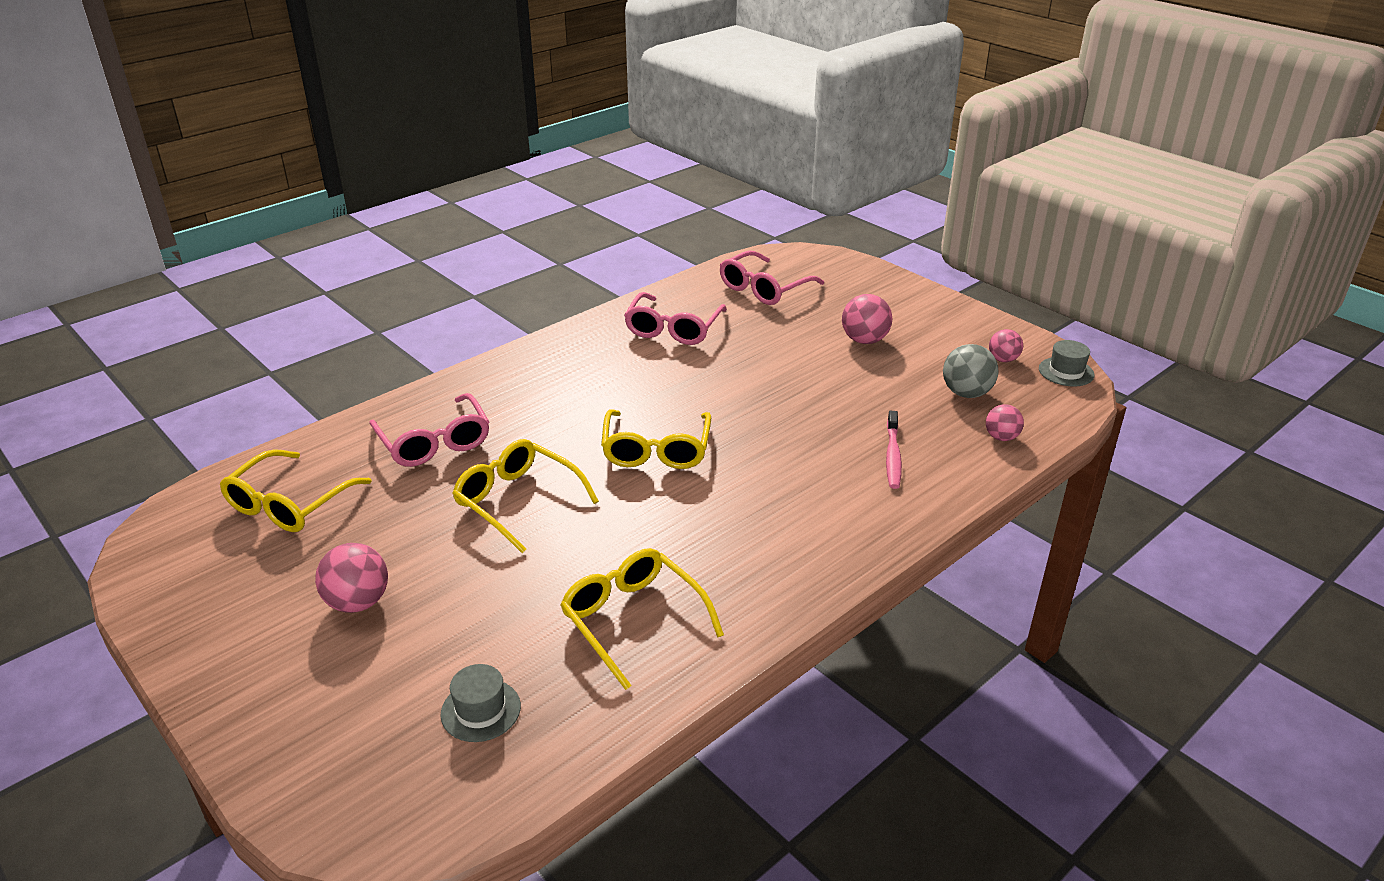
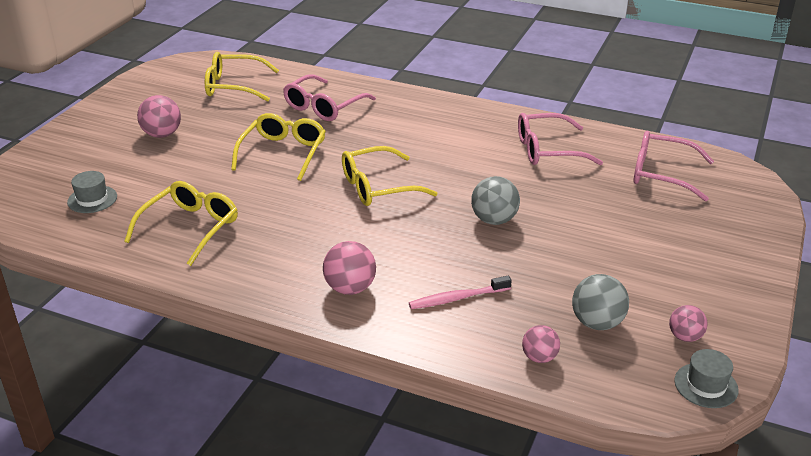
camera: 65 degrees right, 0 degrees up
pink ball [842,294,892,344] -> pink ball moved to [323,241,376,295]
none -> grey ball [471,176,520,225]

